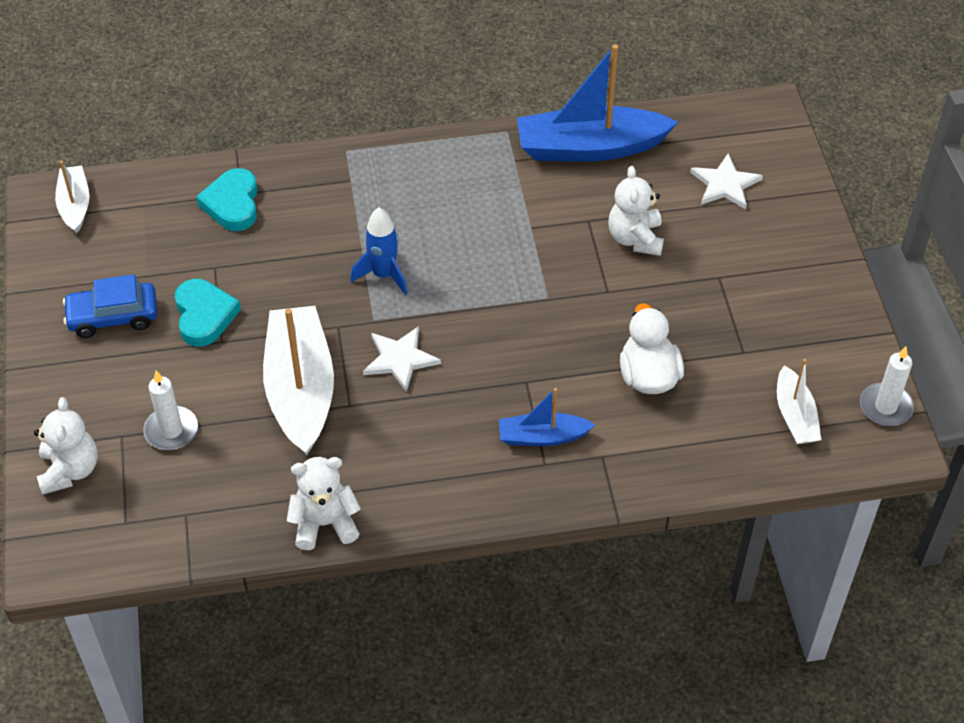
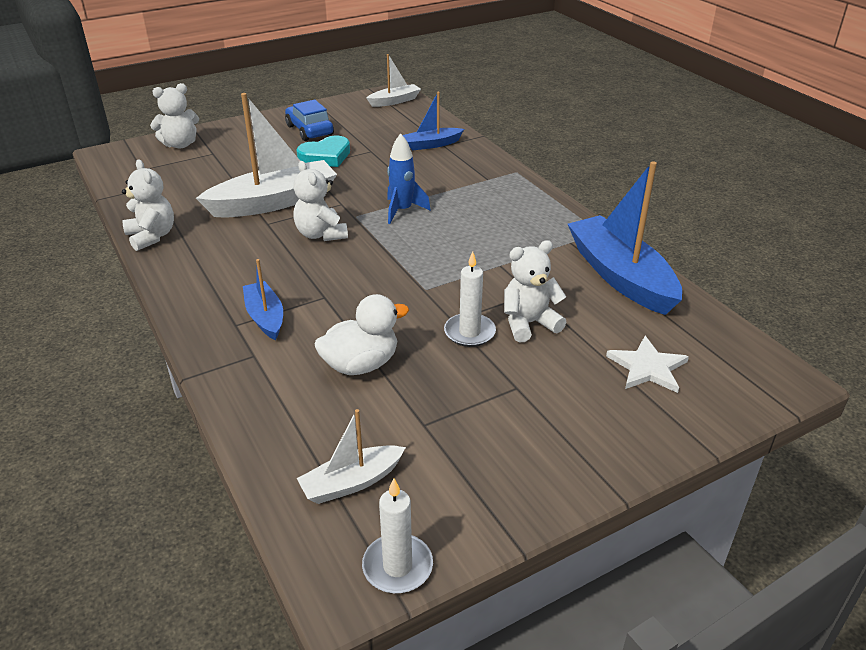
camera: 70 degrees right, 15 degrees down
white candle [144,370,198,450] -> white candle moved to [444,251,496,347]
turquoise heart [196,168,258,231] -> blue boat [403,92,464,150]
white star [363,326,441,392] -> white teddy bear [293,161,348,241]

